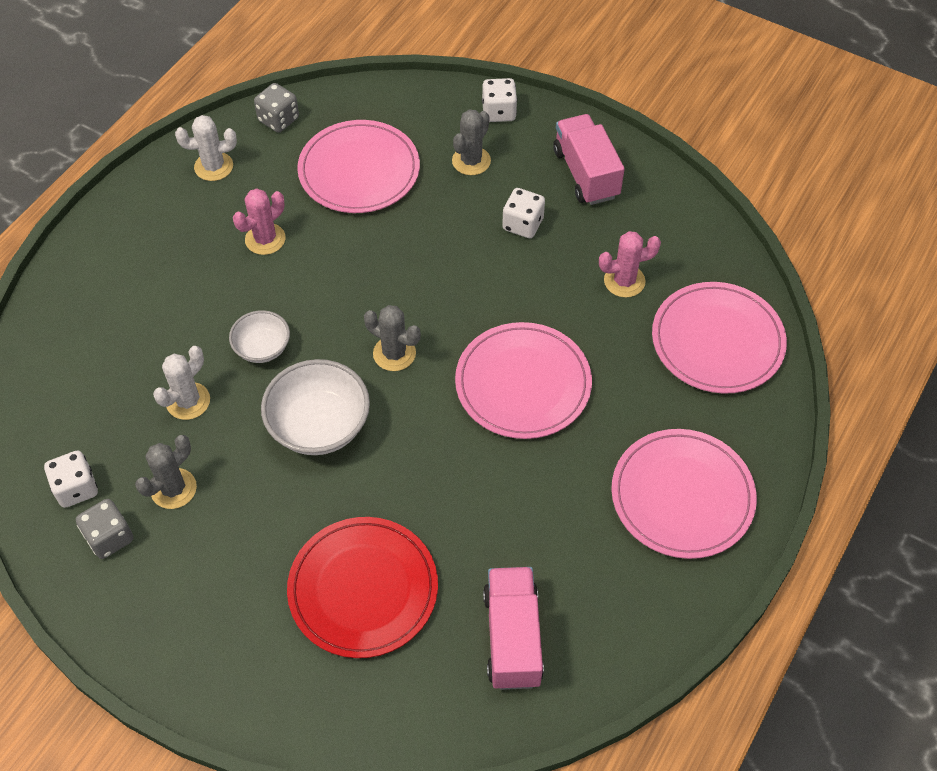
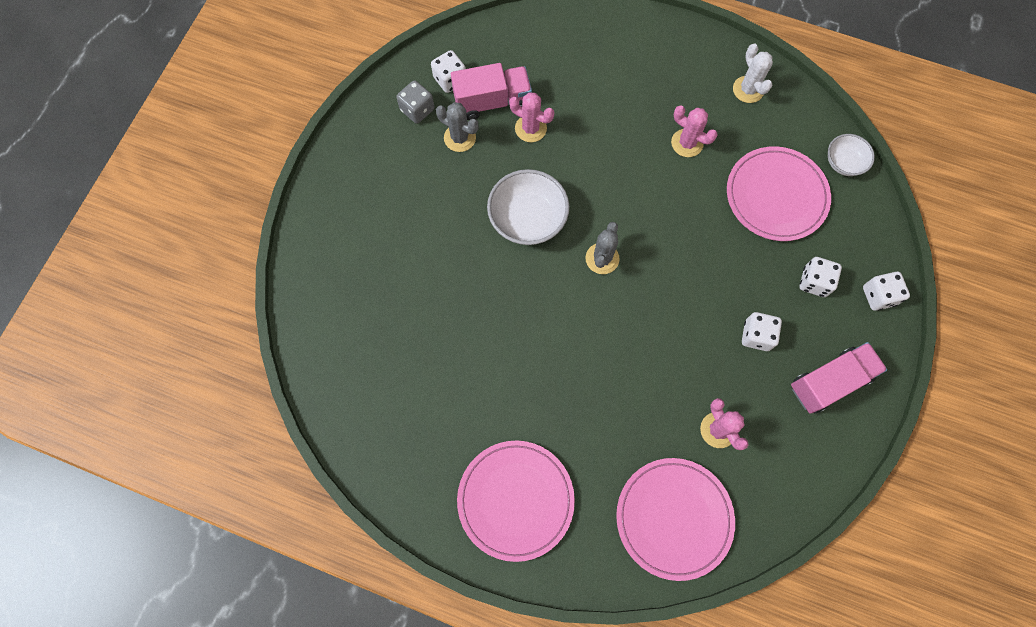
camera: 80 degrees right, 15 degrees up
white cactus [153,346,210,420] -> pink cactus [509,92,554,142]
white bowl [229,310,290,363] -> white bowl moved to [828,134,875,176]
grey dice [254,83,299,133] -> none
red plate [287,517,438,658] -> none
grey cactus [452,109,491,175] -> white dice [800,257,842,297]
pink plate [455,322,592,439] -> none
pink truck [483,567,544,690] -> pink truck moved to [451,63,532,120]

